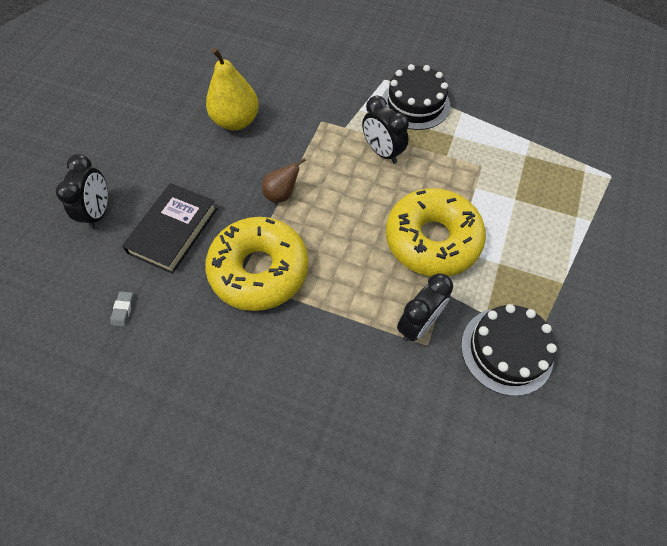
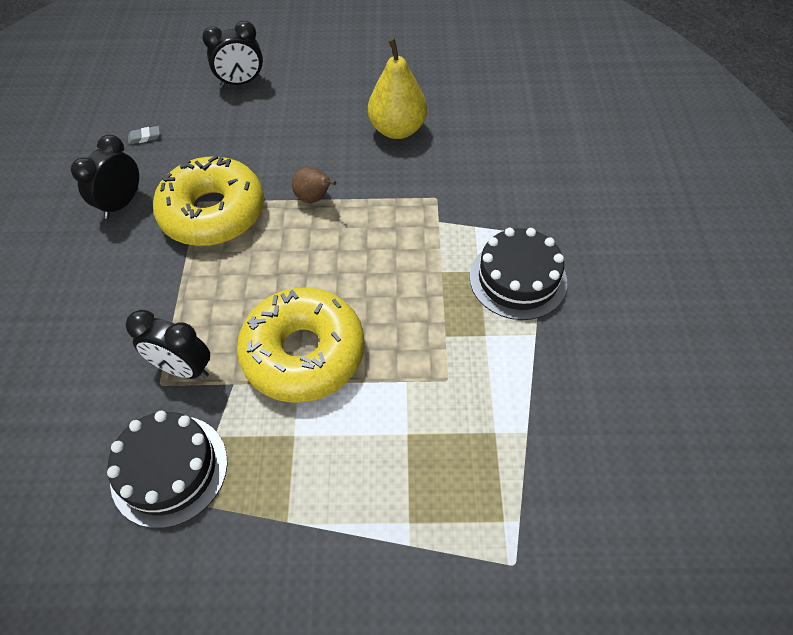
camera: 70 degrees right, 5 degrees down
black book [122,183,217,274] -> none
black clock [362,96,409,164] -> black clock moved to [71,135,139,219]

